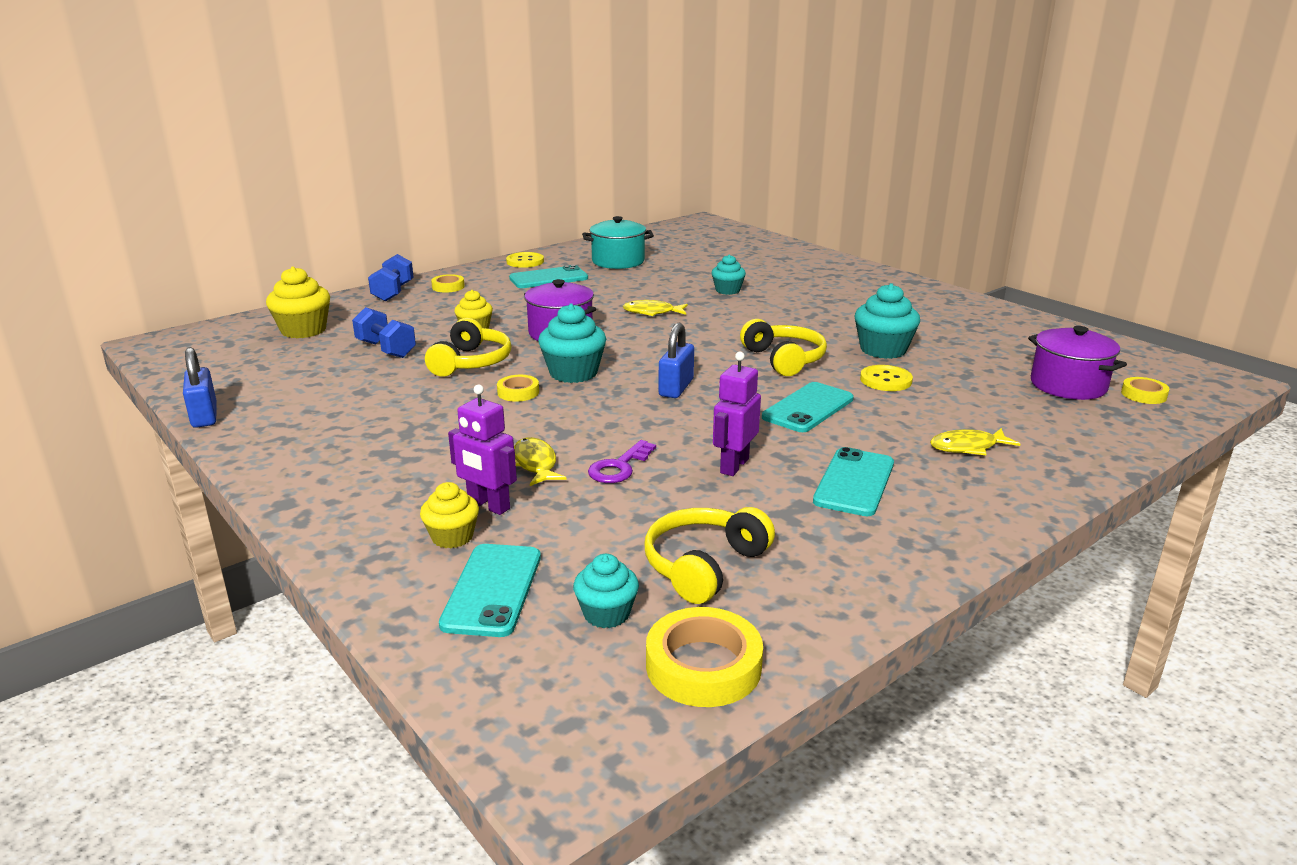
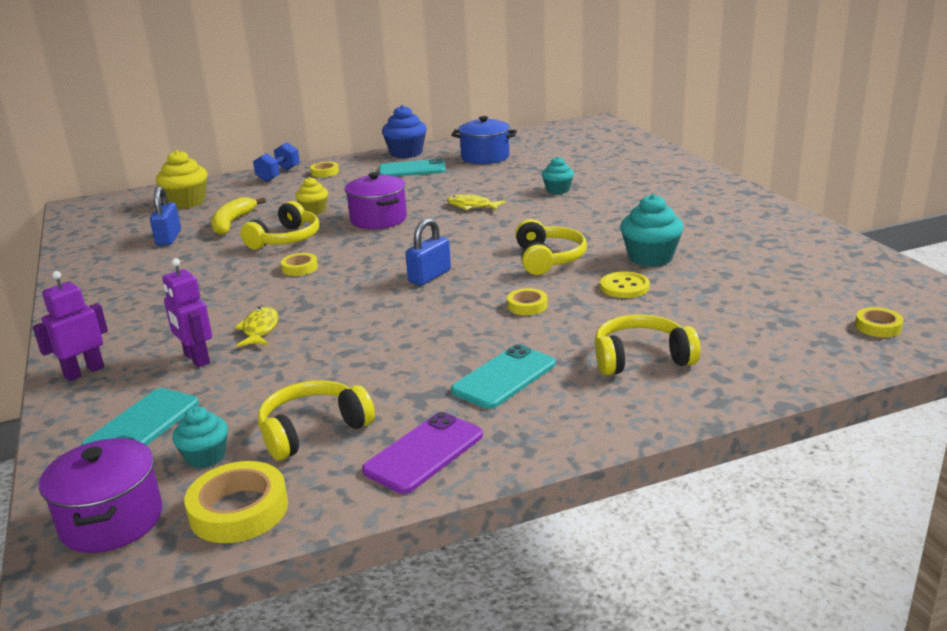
camera: 20 degrees right, 0 degrees up
blue padlock [183,347,217,428] -> blue padlock moved to [150,186,181,246]
blue dumbbell [352,307,416,358] -> yellow banana [211,197,266,235]
yellow cupcake [420,482,479,549] -> none
yellow button [506,252,544,268] -> blue cupcake [382,105,427,158]
turquoise cupcake [538,304,606,383] -> none
turquoise pot [582,216,654,269] -> blue pot [451,116,517,164]
purple key [588,440,656,483] -> none
purple robot [713,352,761,476] -> purple robot moved to [33,271,108,381]
turquoise phone [762,382,854,432] -> yellow tape [507,288,548,315]
yellow fish [930,428,1020,455] -> yellow headphones [595,314,700,375]
purple pot [1028,326,1127,400] -> purple pot moved to [39,438,162,553]
none -> purple phone [362,412,483,494]

